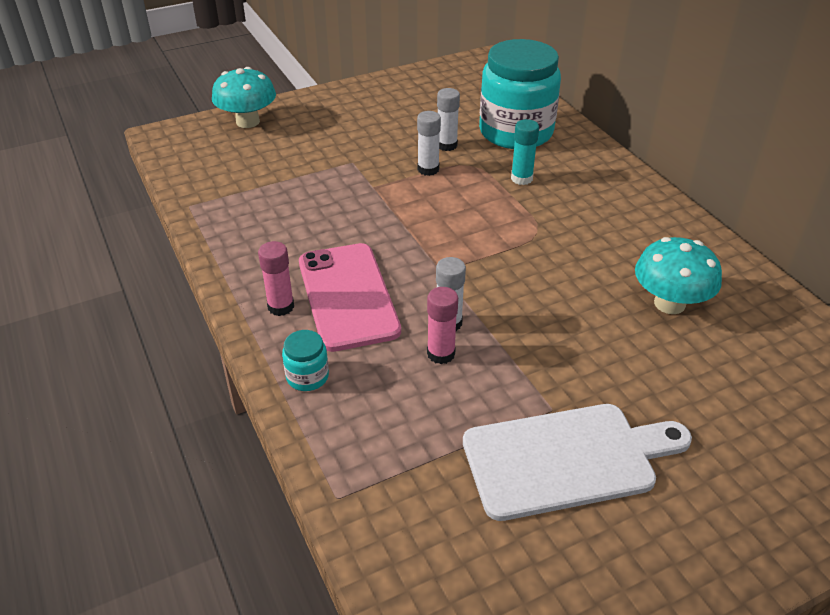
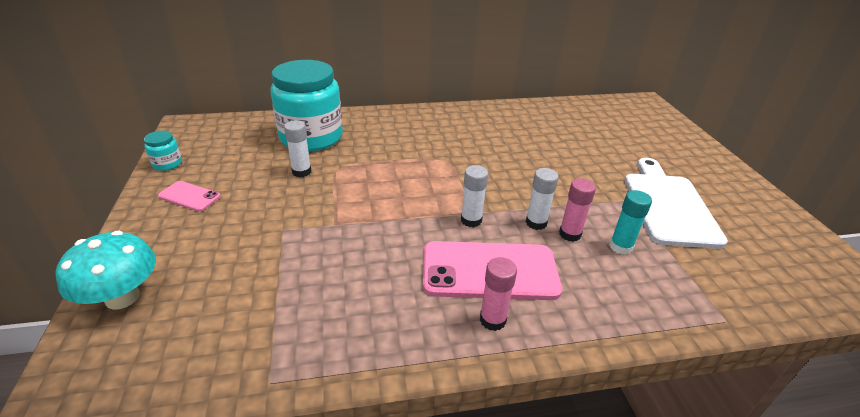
camera: 75 degrees left, 5 degrees down
turquoise jar [282,330,329,391] -> turquoise jar moved to [144,131,182,171]
white glue stick [417,111,441,176] -> white glue stick moved to [461,165,488,227]
turquoise glue stick [511,119,539,185] -> turquoise glue stick moved to [610,190,652,255]
turquoise mushroom [635,237,722,314] -> none
none -> pink phone [158,181,221,212]

